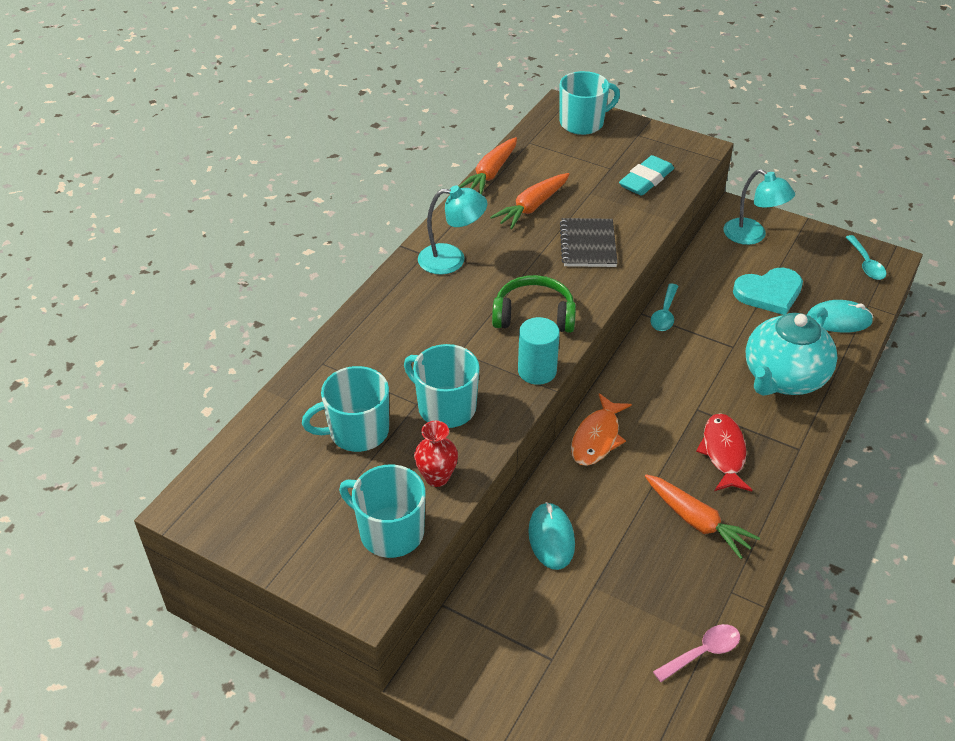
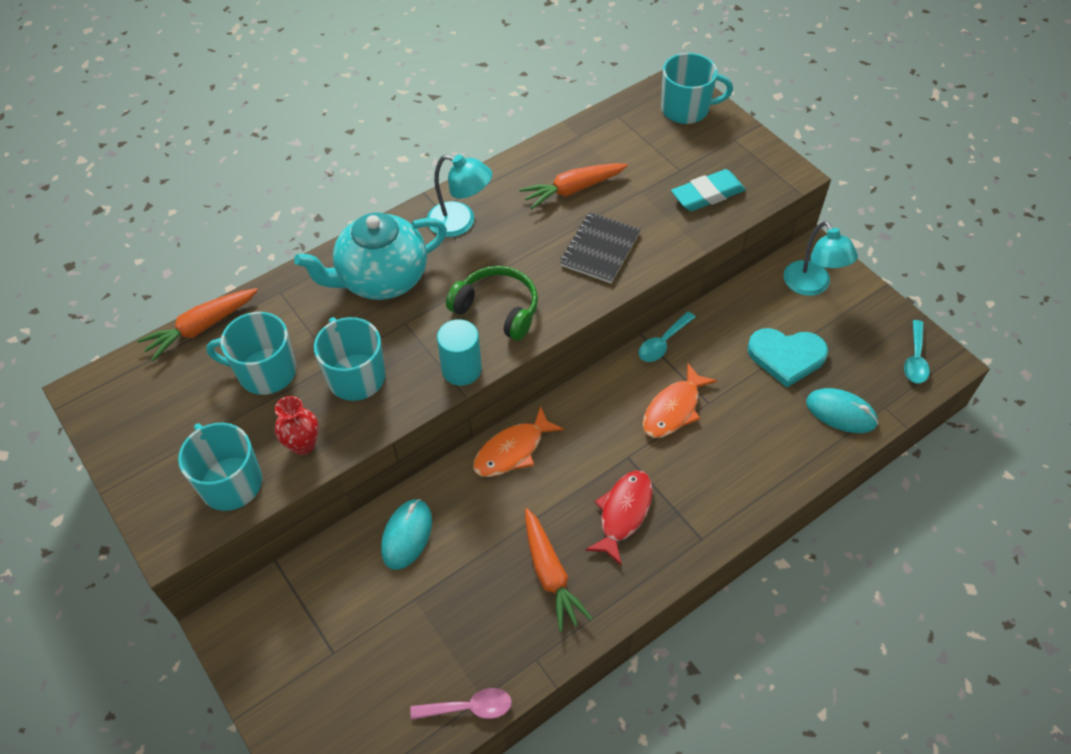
camera: 25 degrees right, 10 degrees up
orange carrot [459,137,517,195] -> orange carrot moved to [137,288,258,361]
turquoise teapot [746,307,837,396] -> turquoise teapot moved to [294,213,447,300]
none -> orange fish [643,363,717,438]

